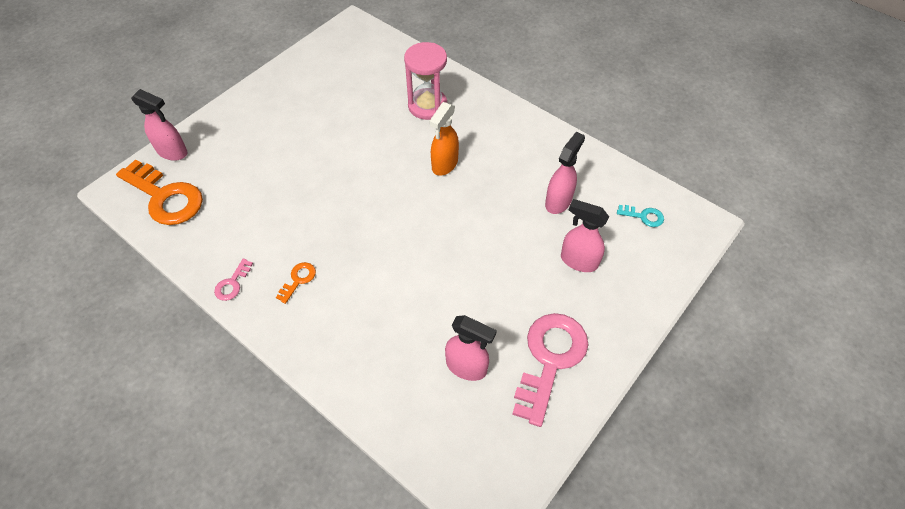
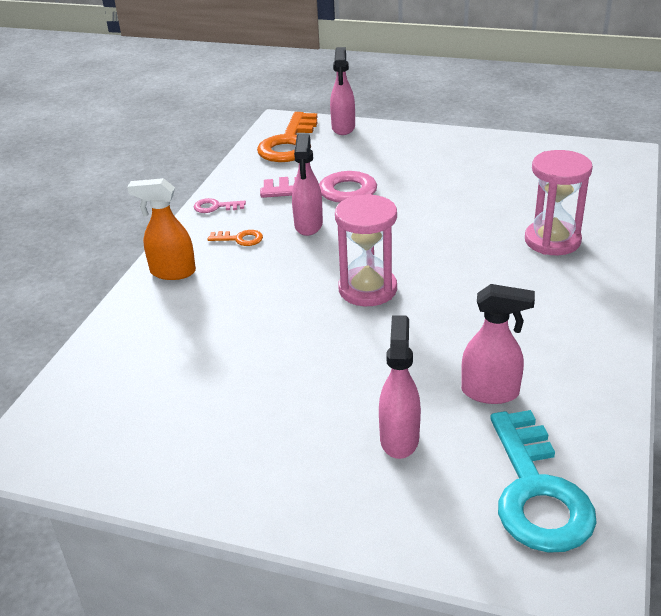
camera: 70 degrees right, 20 degrees down
orange spray bottle [429,102,459,176] -> orange spray bottle moved to [127,178,196,280]
pink spray bottle [445,315,497,381] -> pink spray bottle moved to [292,134,323,236]
pink key [512,313,588,427] -> pink key moved to [260,171,377,203]
turquoise key [617,205,664,227] -> turquoise key [490,410,597,553], size x2.27
none -> pink hourglass [335,194,397,306]

